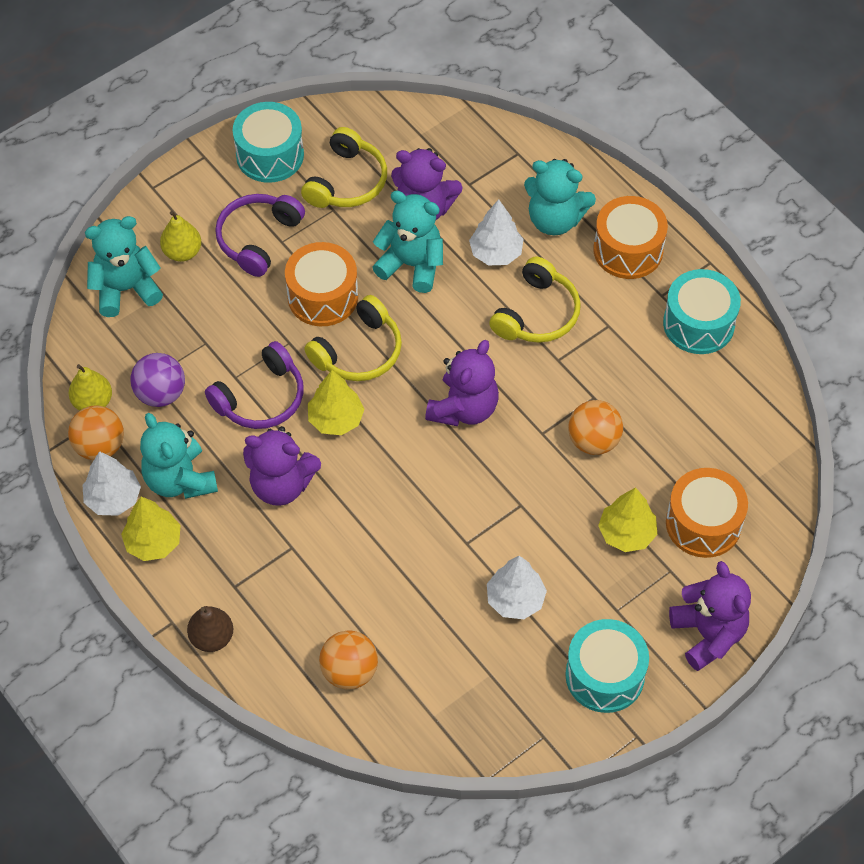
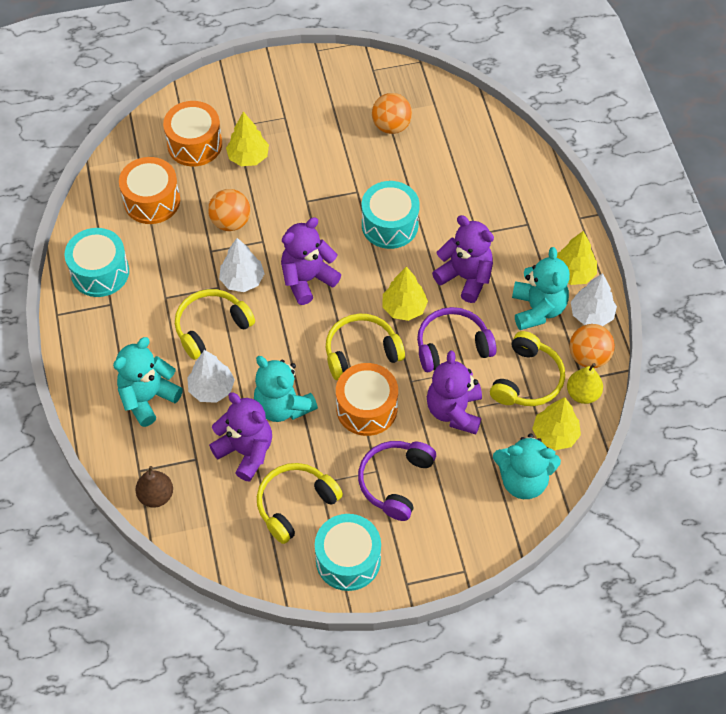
camera: 155 degrees left, 0 degrees up
purple ball [130,353,185,407] -> yellow headphones [490,331,565,406]
yellow pear [160,211,201,262] -> none
brown pear [187,606,233,652] -> brown pear moved to [136,466,173,508]
purple headphones [215,194,305,277] -> purple headphones turned 150 degrees clockwise [358,441,436,521]
orange ball [319,630,378,690] -> orange ball moved to [372,93,412,134]
white tree [487,556,547,619] -> white tree moved to [219,238,265,292]
turquoise teddy bear [524,159,596,235] -> turquoise teddy bear turned 90 degrees counterclockwise [113,337,183,427]
turquoise drum [565,619,649,713] -> turquoise drum moved to [362,181,420,249]
orange drum [593,196,668,279] -> orange drum moved to [119,157,180,224]
purple teddy bear [669,561,751,671] -> purple teddy bear moved to [427,351,482,435]
none -> yellow tree [532,397,581,450]

